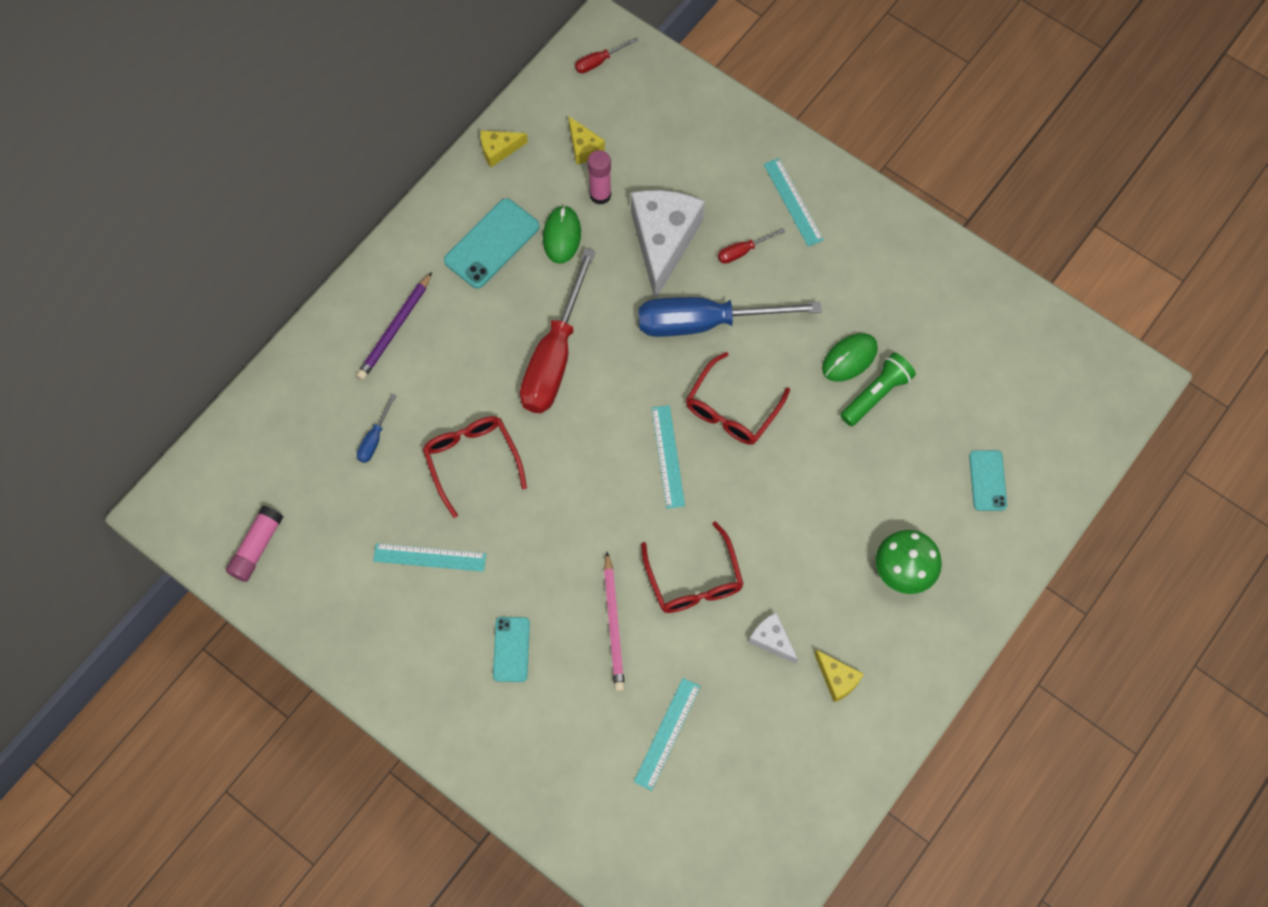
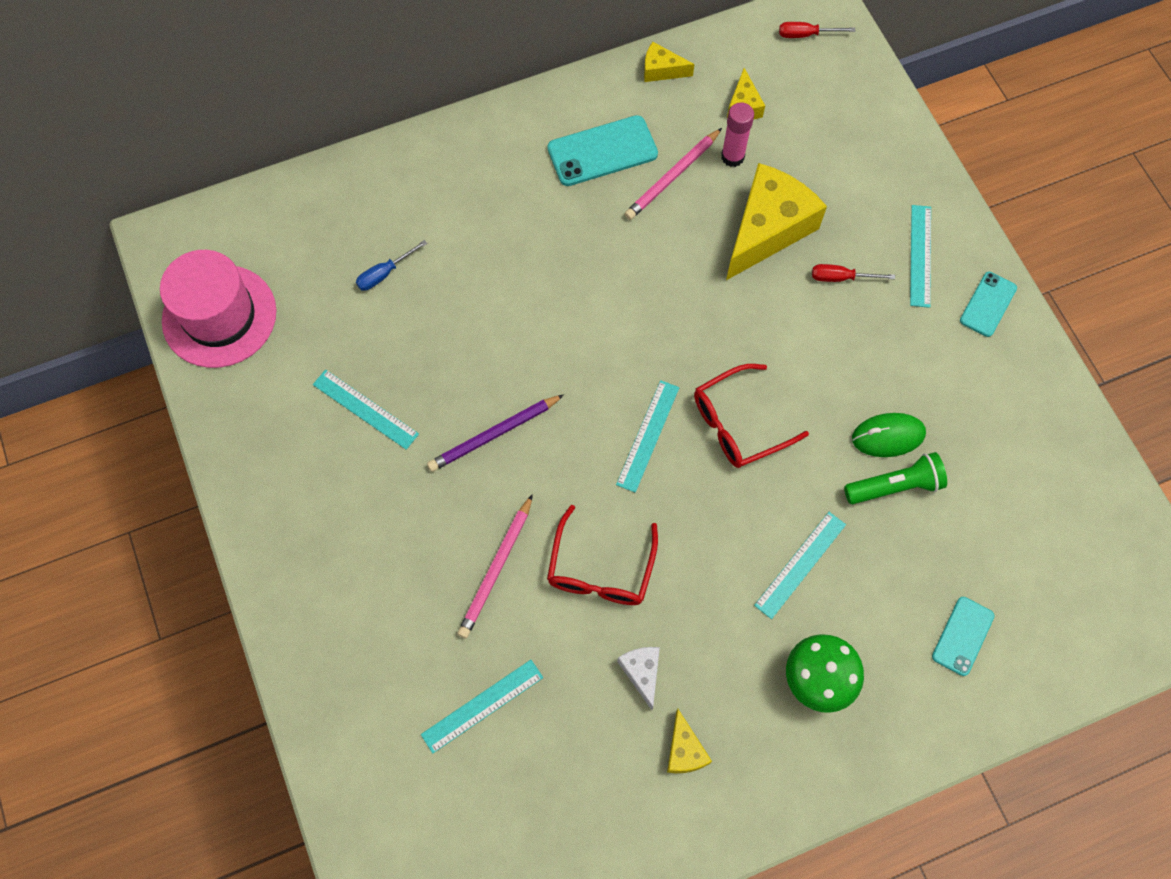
camera: 30 degrees right, 0 degrees up
pink glue stick [226,506,283,582] -> pink hat [160,250,276,368]
purple pencil [356,272,432,380] -> purple pencil moved to [427,395,564,472]
red glasses [423,416,527,518] -> none
turquoise phone [493,617,530,682] -> turquoise phone moved to [960,272,1017,337]
red screwdriver [520,248,596,413] -> none
green mouse [543,205,581,264] -> pink pencil [624,128,722,220]
white cheese [631,190,705,299] -> yellow cheese [726,163,827,280]
blue screwdriver [638,297,822,337] -> none
none -> turquoise ruler [754,512,846,619]

